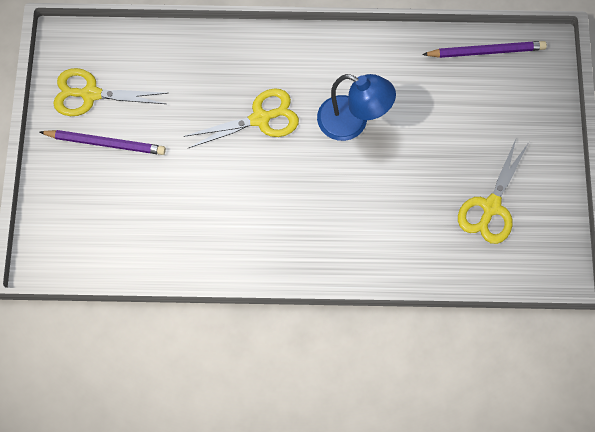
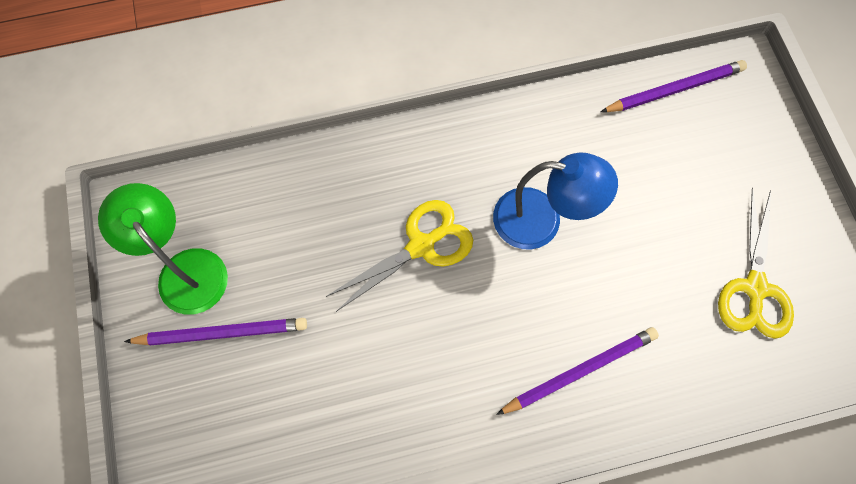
camera: 15 degrees left, 0 degrees up
yellow scissors [53,68,168,116] -> green lamp [98,183,228,315]
none -> purple pencil [496,327,659,415]

